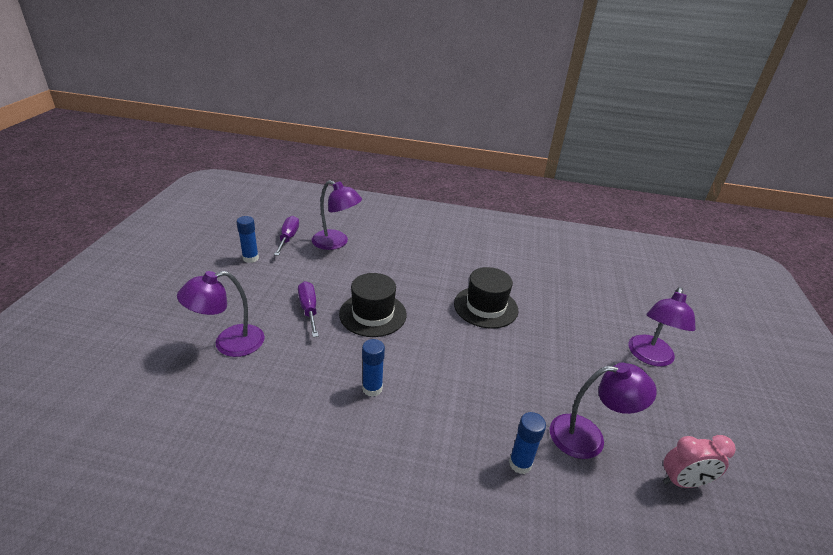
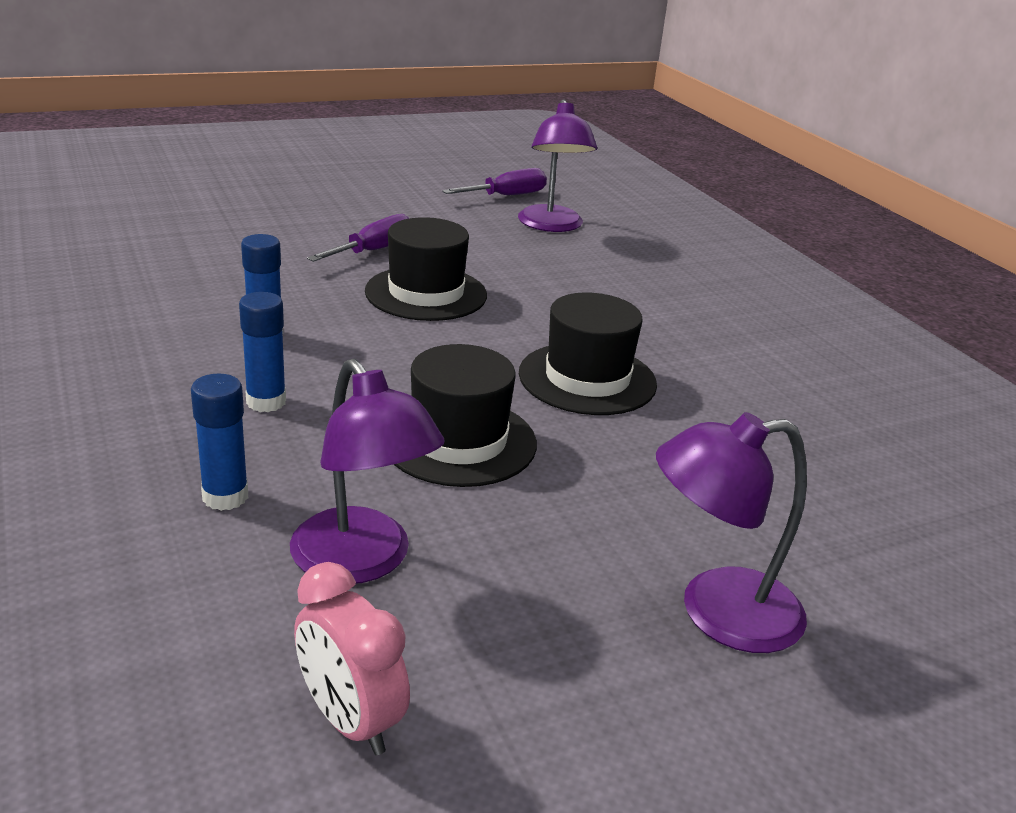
camera: 55 degrees right, 5 degrees down
purple lamp [177,271,265,357] -> none
blue glue stick [237,216,259,263] -> blue glue stick moved to [239,292,286,412]
none -> black hat [393,344,537,487]

